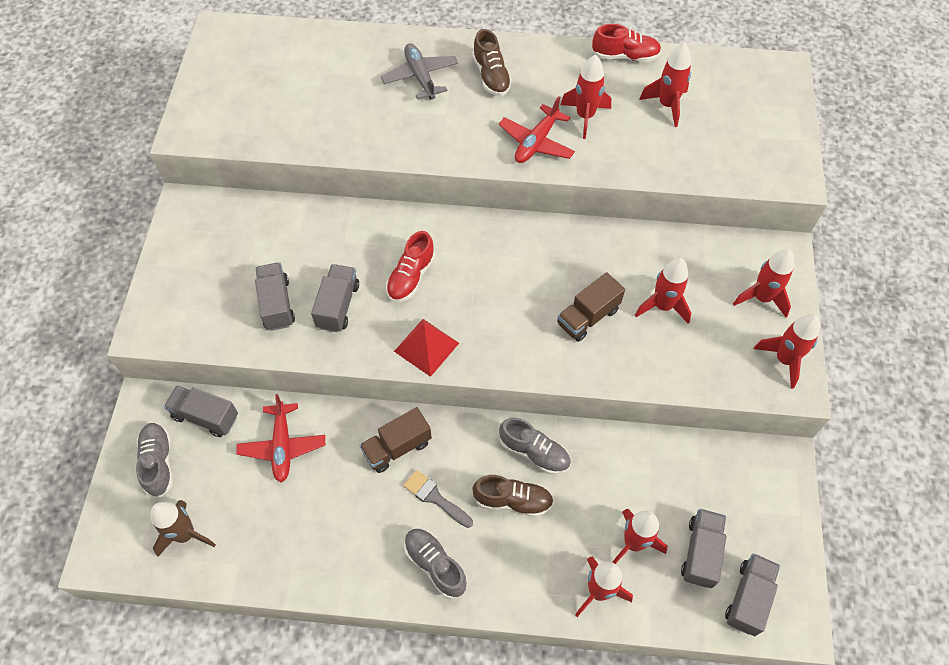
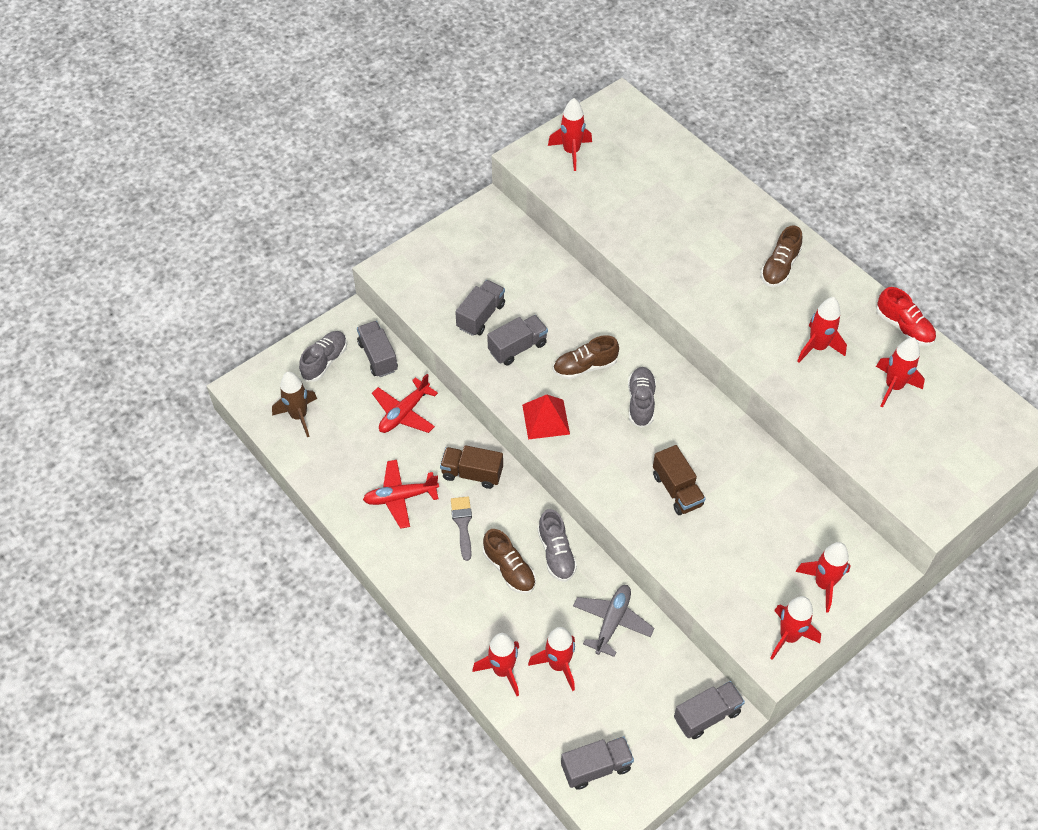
camera: 45 degrees right, 5 degrees down
grey plane [381,43,458,100] -> grey plane moved to [573,585,654,657]
red shoe [386,231,435,302] -> brown shoe [553,335,619,379]
grey shoe [404,528,467,599] -> grey shoe moved to [628,367,656,428]
red plane [499,96,575,163] -> red plane moved to [363,460,439,529]
brown truck [557,272,625,342] -> brown truck turned 120 degrees counterclockwise [653,445,706,515]
red rocket [635,258,691,324] -> red rocket moved to [548,98,592,171]
grey truck [681,509,726,588] -> grey truck moved to [674,681,745,739]

